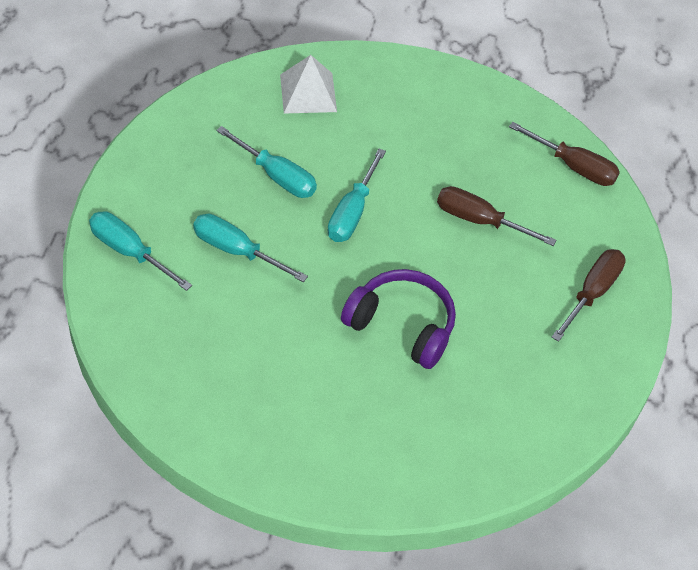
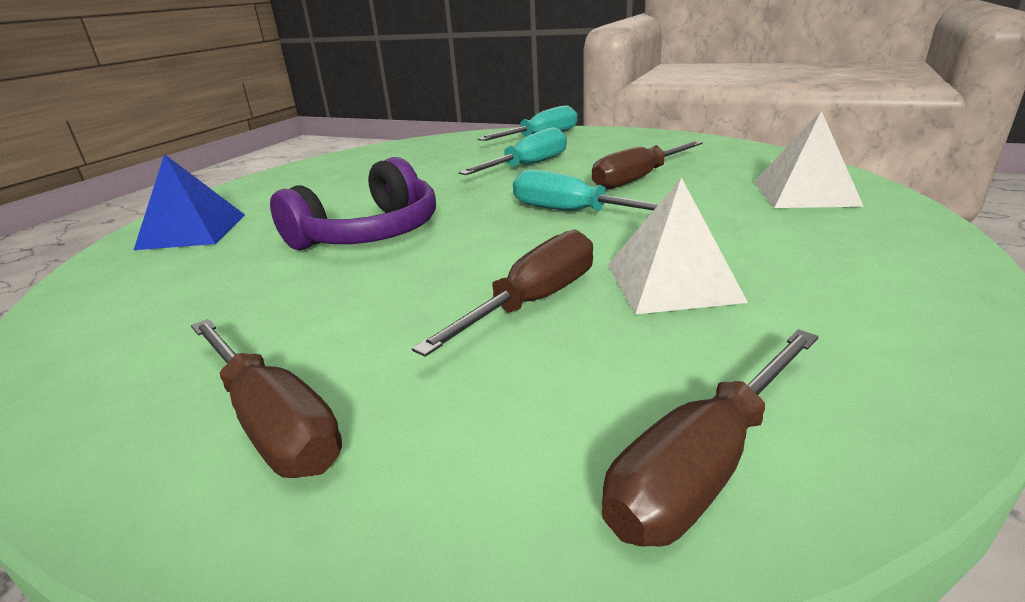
camera: 110 degrees right, 25 degrees down
turquoise screwdriver [216,126,317,198] -> brown screwdriver [592,141,703,190]
none -> blue pyramid [134,154,245,250]
none -> white pyramid [608,177,748,314]

